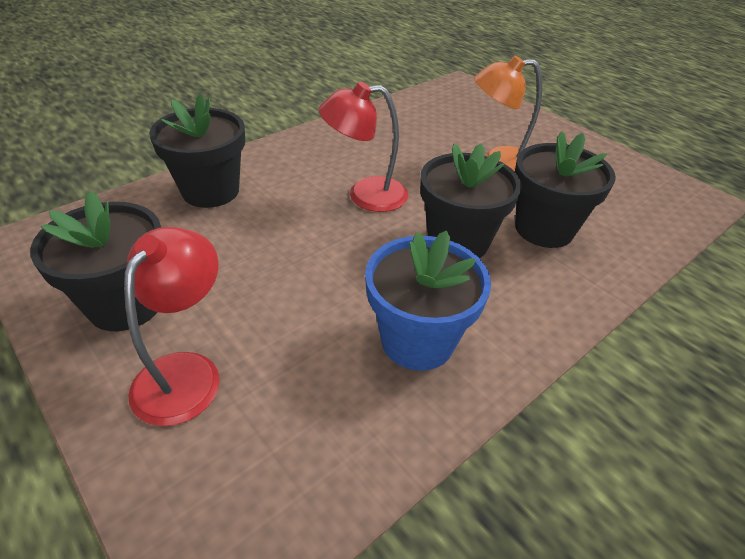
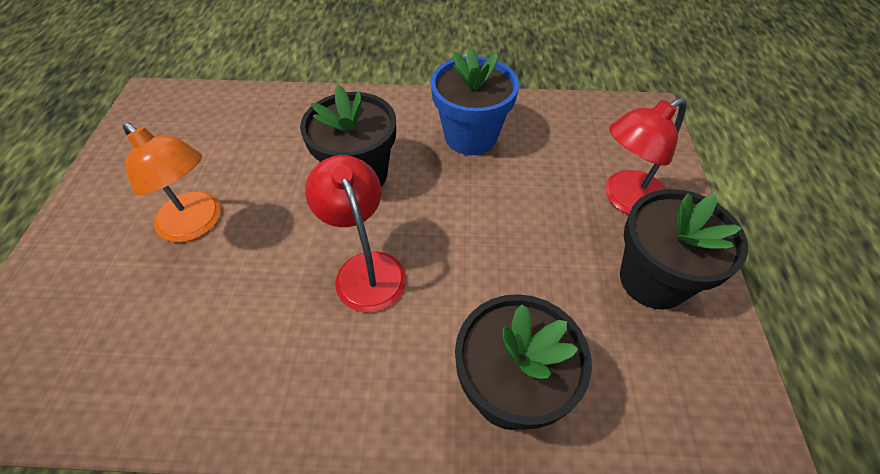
camera: 135 degrees left, 10 degrees up
red lamp [319,82,408,212] -> red lamp turned 150 degrees counterclockwise [305,155,406,313]
black flower pot [515,131,616,248] -> none

